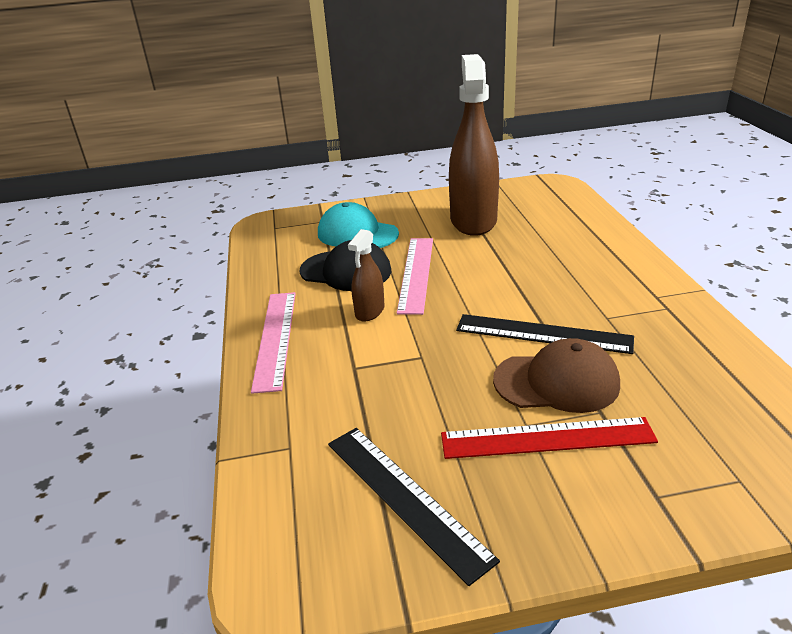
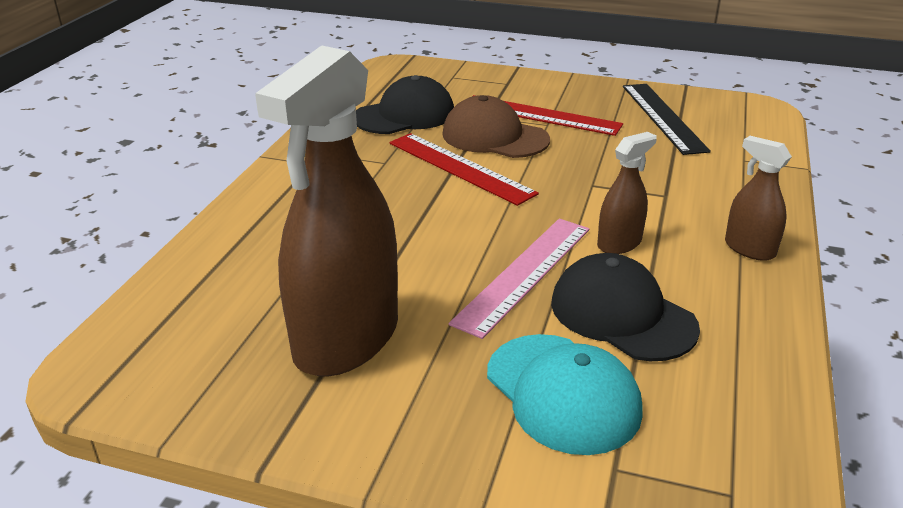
camera: 155 degrees left, 0 degrees up
pink ruler [251,292,296,394] -> brown spray bottle [725,136,792,261]
black ruler [456,314,634,354] -> red ruler [389,133,539,206]
none -> black cap [356,75,454,134]

